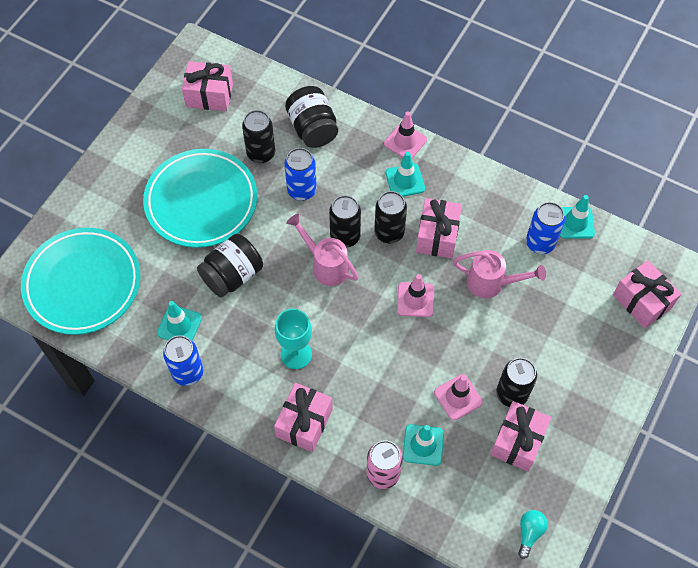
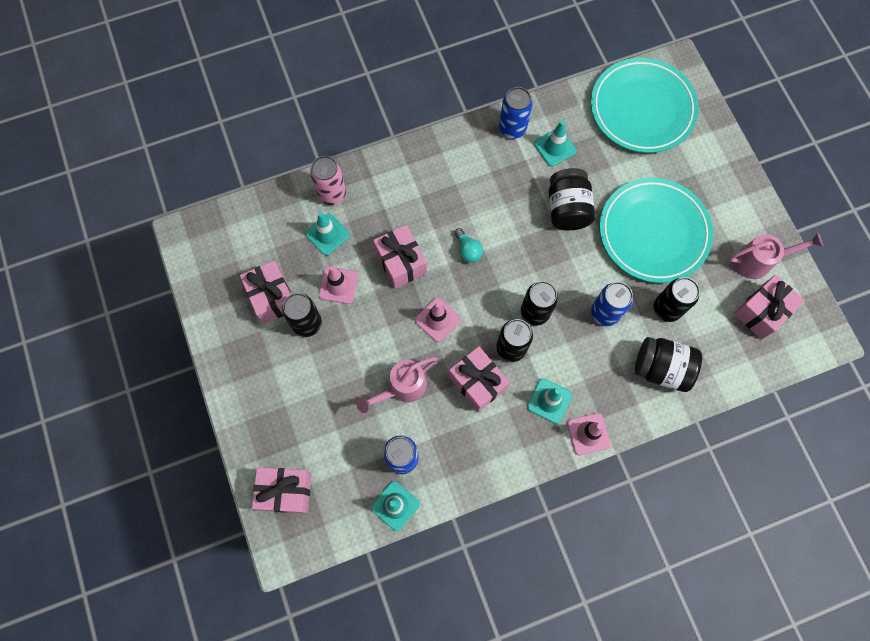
camera: 130 degrees right, 10 degrees up
pink gift [274,383,333,452] -> pink gift moved to [373,225,427,289]
turquoise goblet [275,309,312,369] -> none
pink watering can [286,214,358,286] -> pink watering can moved to [729,233,823,279]
turquoise light bulb [518,510,548,559] -> turquoise light bulb moved to [454,228,483,263]

